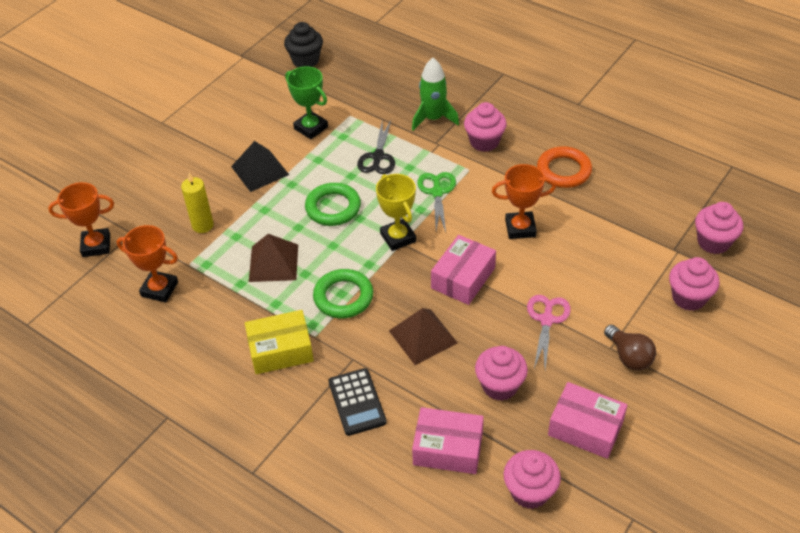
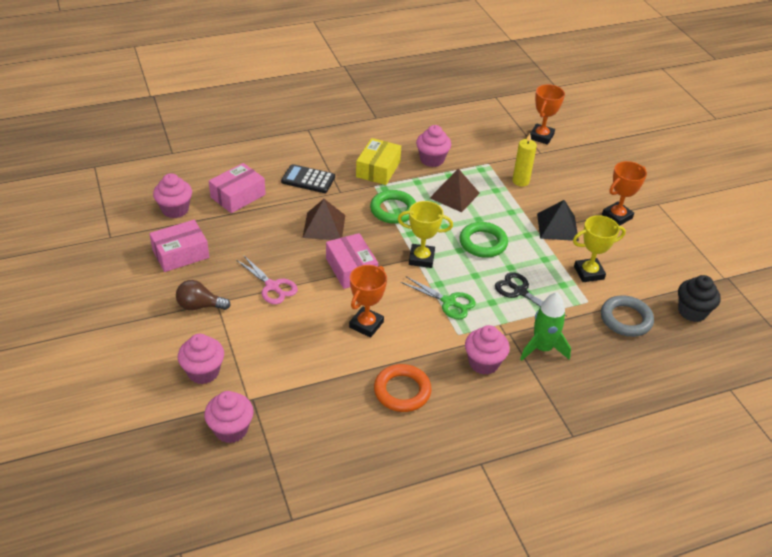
camera: 120 degrees right, 5 degrees down
orange trophy [117,225,178,303] -> orange trophy moved to [602,161,647,226]
green trophy [285,66,328,139] -> yellow trophy [573,215,626,282]
pink cupcake [475,346,528,401] -> pink cupcake moved to [416,125,451,167]
none -> grey ring [601,295,654,337]

